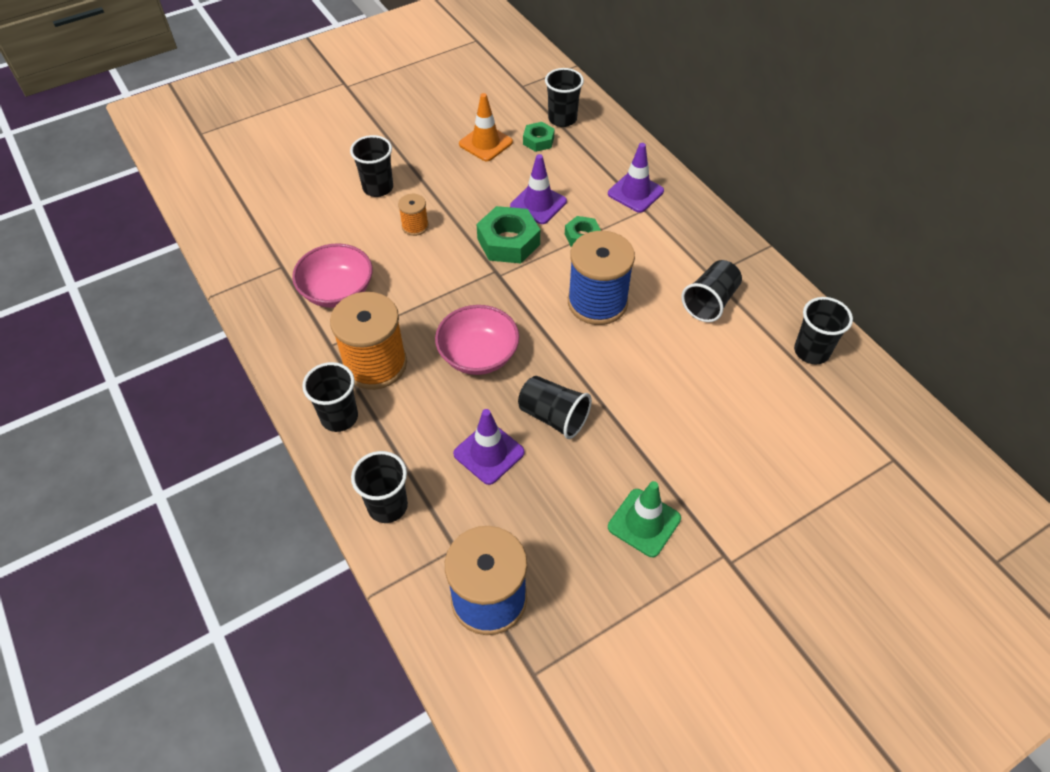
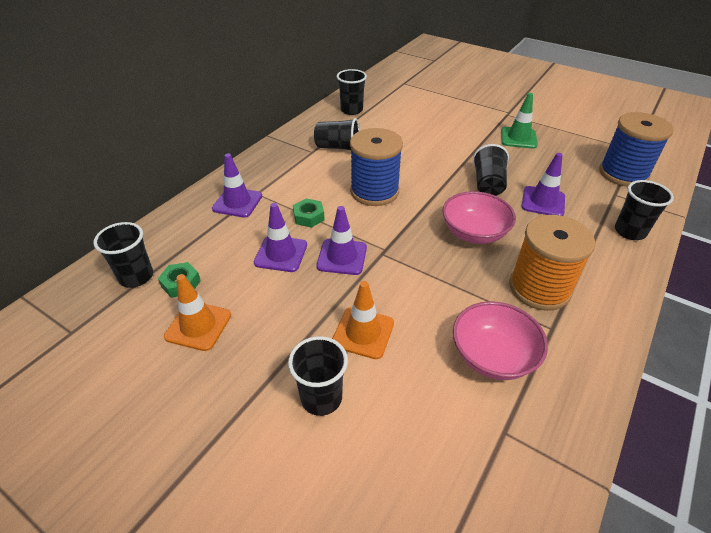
camera: 115 degrees left, 10 degrees down
black cup [302,362,358,432] -> none
orange spool [398,194,429,236] -> orange traffic cone [332,281,394,359]
green nut [477,206,540,263] -> purple traffic cone [316,206,367,275]

